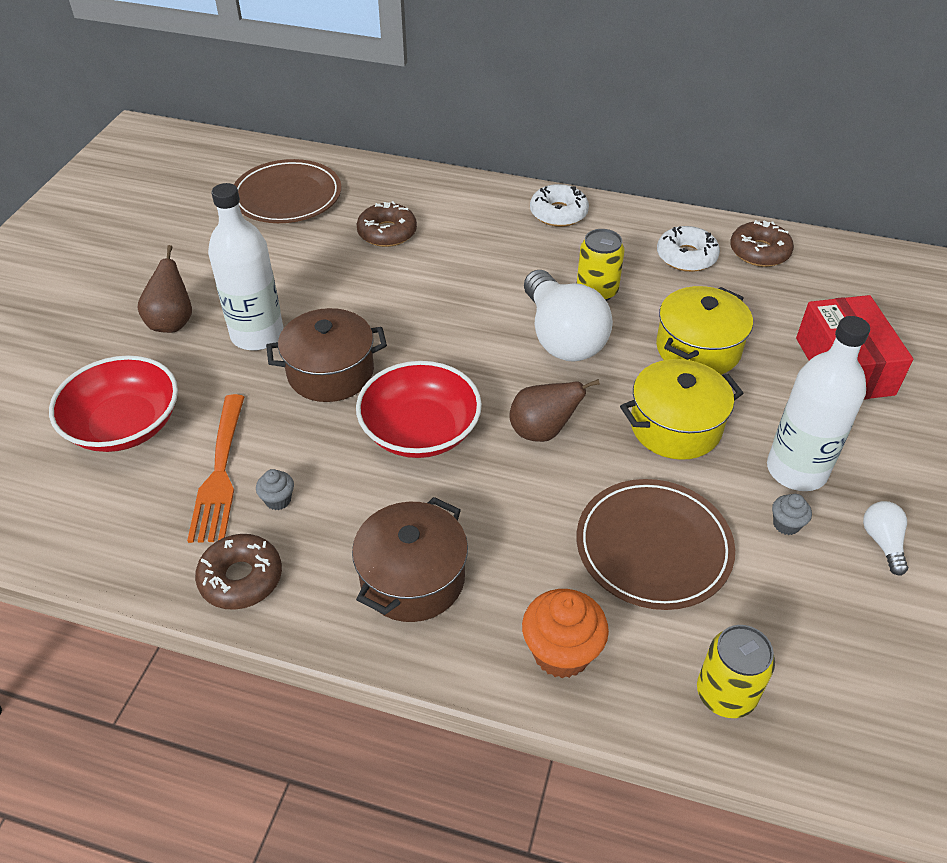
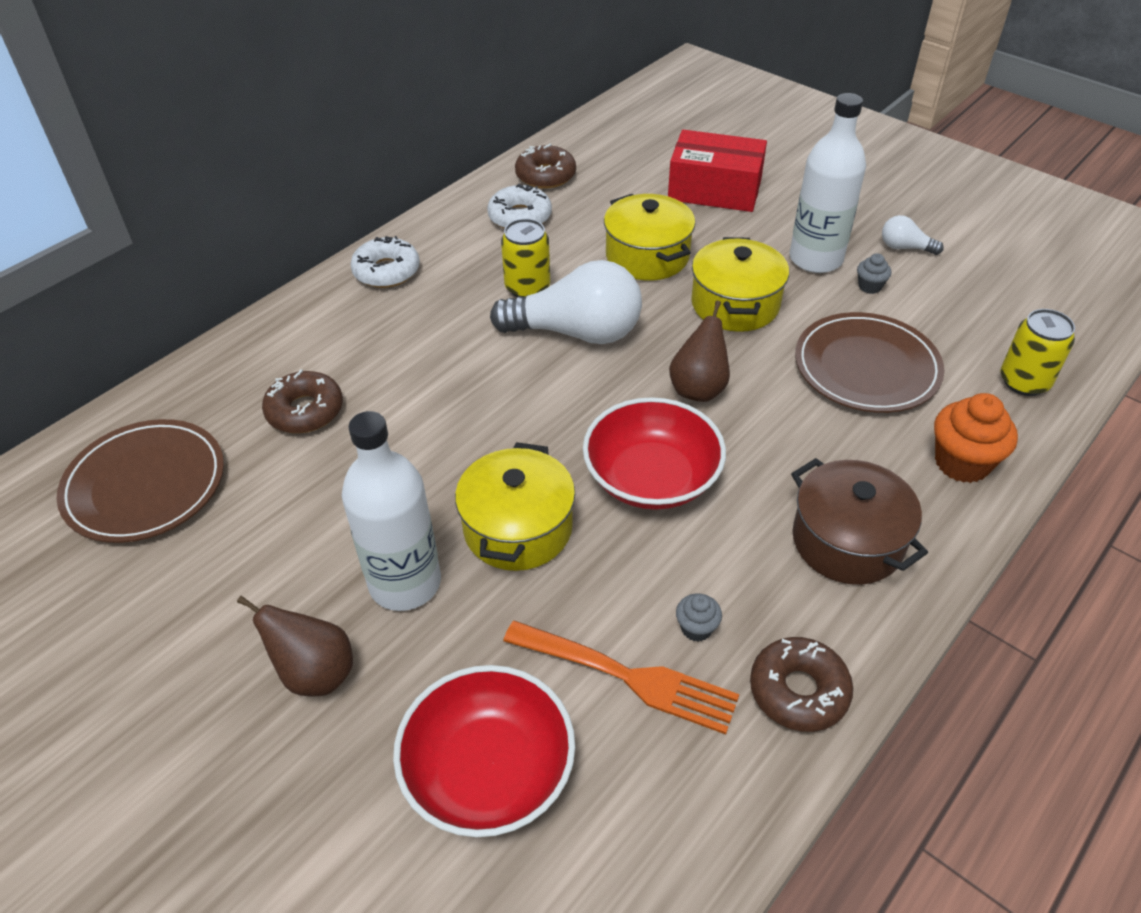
camera: 65 degrees left, 0 degrees up
brown pot [266,308,387,402] -> yellow pot [455,442,575,571]

